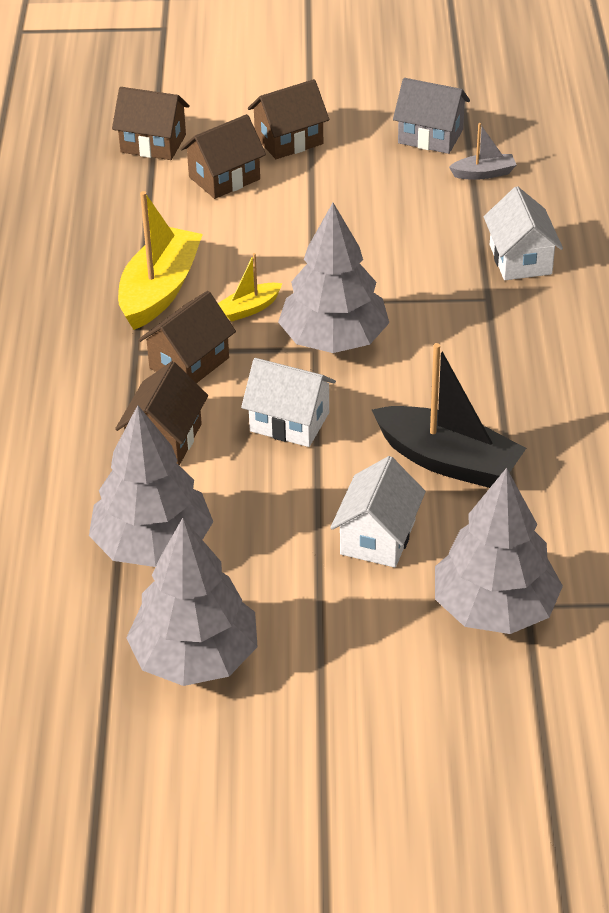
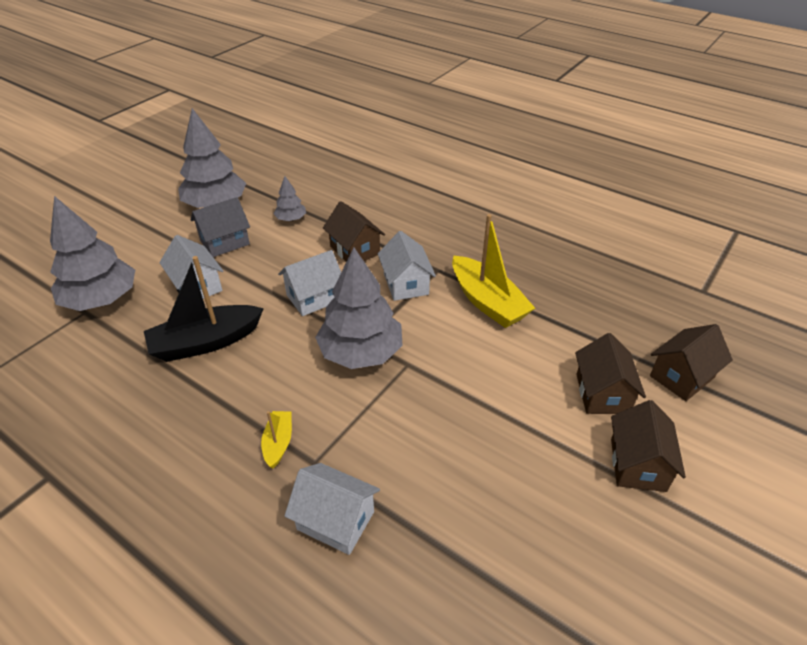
camera: 125 degrees right, 0 degrees up
grey tree [89,405,213,567] -> grey tree [274,176,306,221], size x0.48
brown house [138,291,236,383] -> white house [378,231,436,301]
yellow boat [218,253,282,322] -> yellow boat moved to [261,411,292,468]
grey house [393,78,470,154] -> grey house moved to [191,197,250,257]
grey boat [449,123,516,180] -> none

